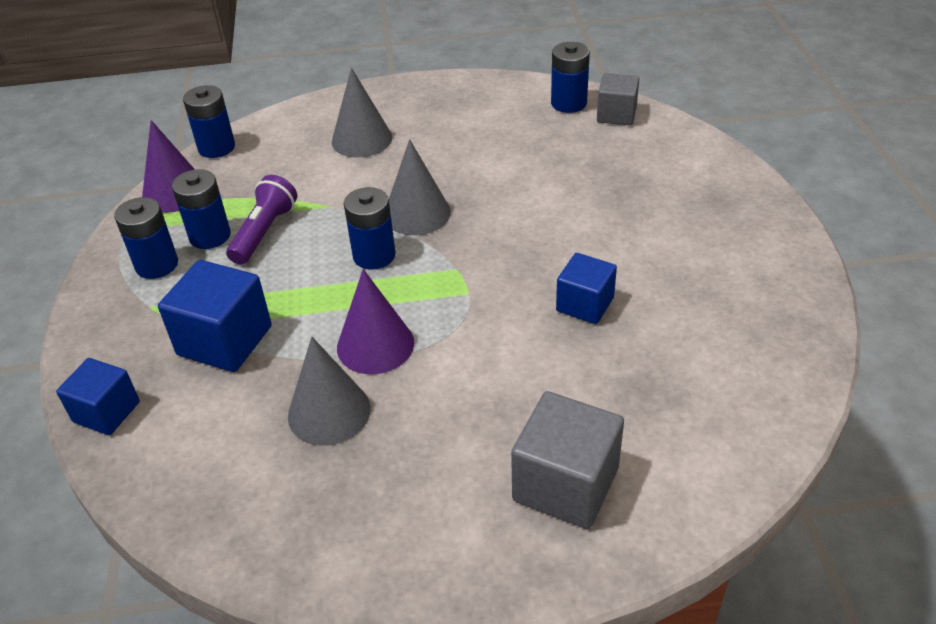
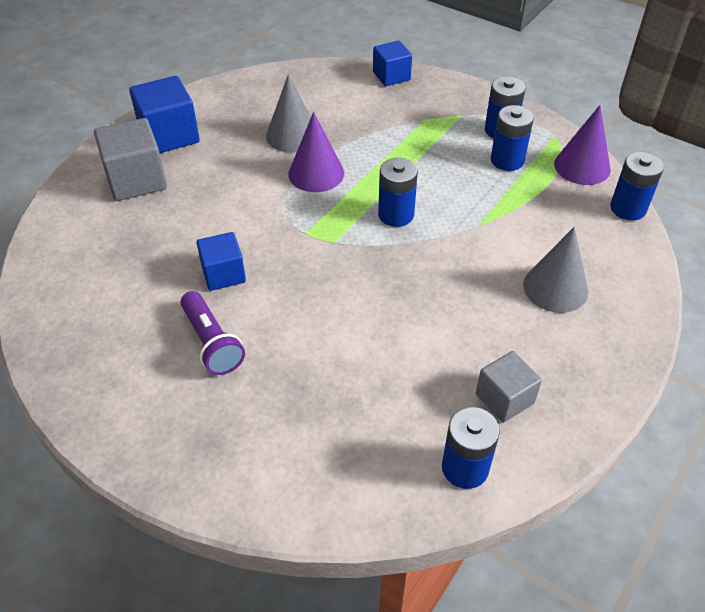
camera: 130 degrees right, 5 degrees up
blue cube [158,260,272,372] -> blue cube moved to [129,76,200,153]
purple flashlight [226,175,297,265] -> purple flashlight moved to [180,291,245,375]
grey cone [389,139,451,235] -> none
grey cube [597,73,639,125] -> grey cube moved to [476,351,542,423]

